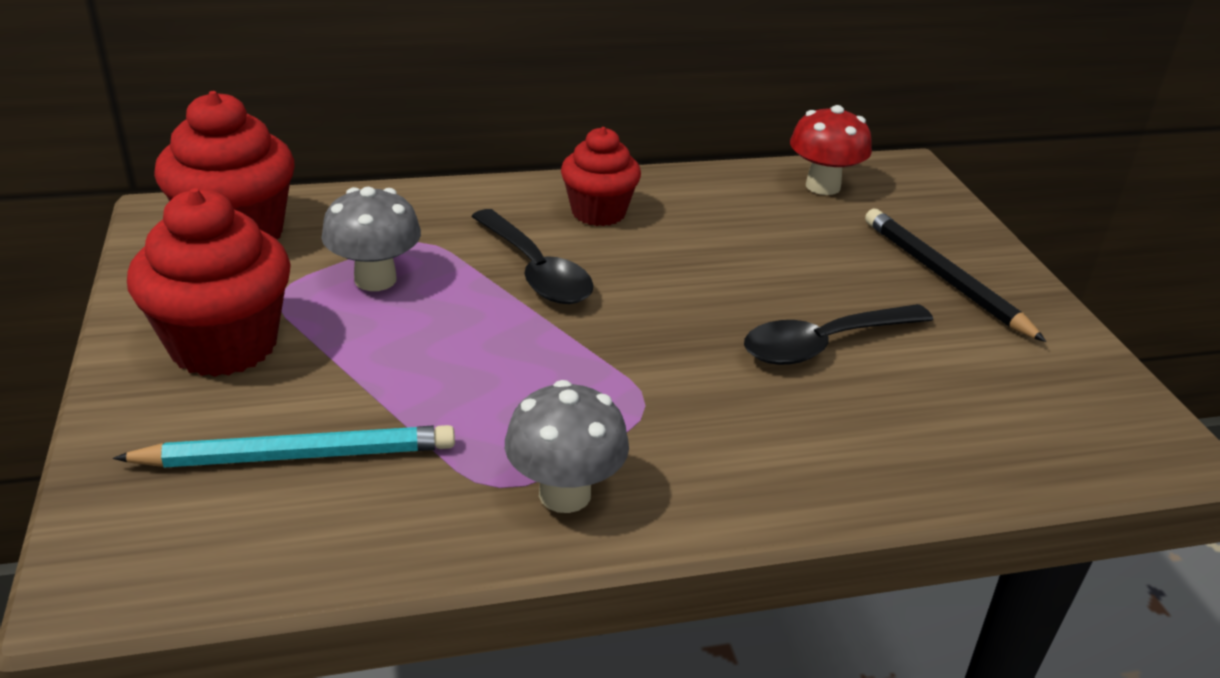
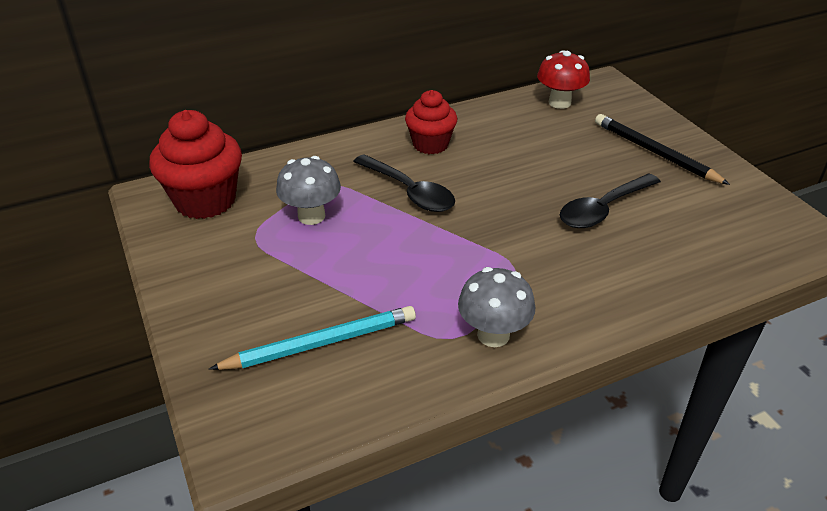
camera: 10 degrees left, 5 degrees up
red cupcake [127,188,291,377] -> none

